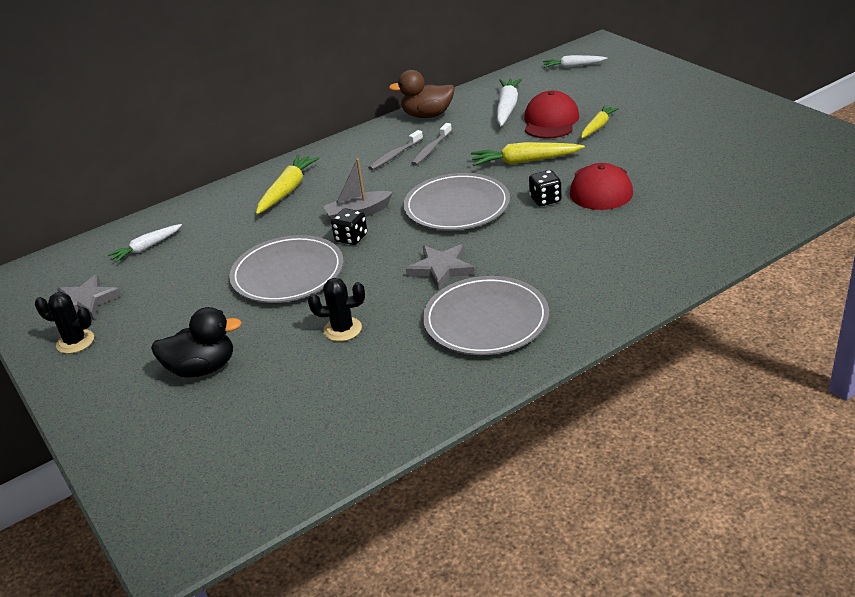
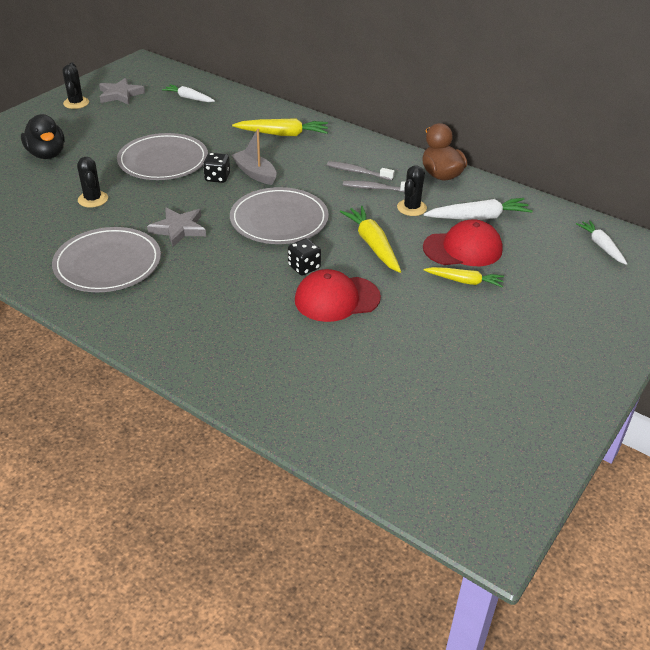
camera: 65 degrees right, 5 degrees up
none -> black cactus [397,165,427,216]

